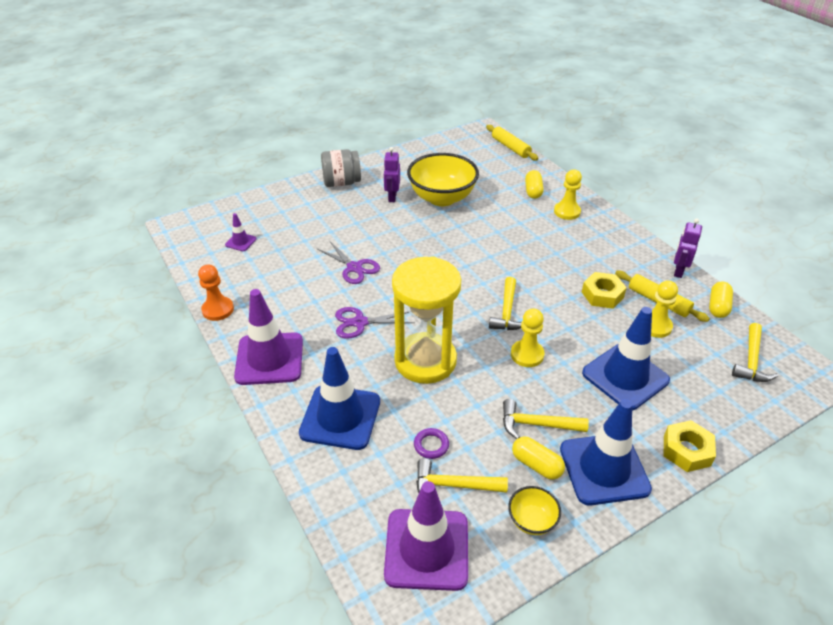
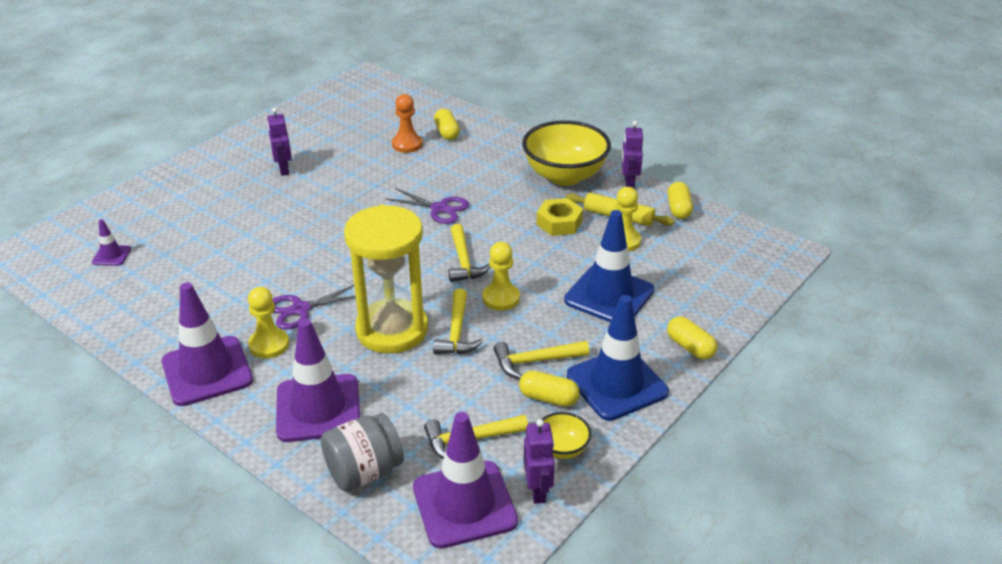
camera: 20 degrees left, 5 degrees down
orange pawn [198,264,234,321] -> orange pawn moved to [392,94,422,153]
blue traffic cone [299,347,380,450] -> purple traffic cone [276,318,360,442]
purple scissors [317,242,380,284] -> purple scissors moved to [385,188,469,224]
grey jar [321,149,361,187] -> grey jar moved to [321,413,404,492]
yellow bowl [407,153,479,206] -> yellow bowl moved to [522,120,611,186]
purple ring [414,428,449,459] -> none
yellow rolling pin [486,125,538,160] -> none
yellow pawn [554,170,582,220] -> yellow pawn moved to [248,287,289,359]
yellow nut [664,420,716,472] -> yellow capsule [667,316,717,360]
yellow hammer [732,323,778,382] -> yellow hammer moved to [433,289,483,354]
none -> purple robot [524,419,555,504]

